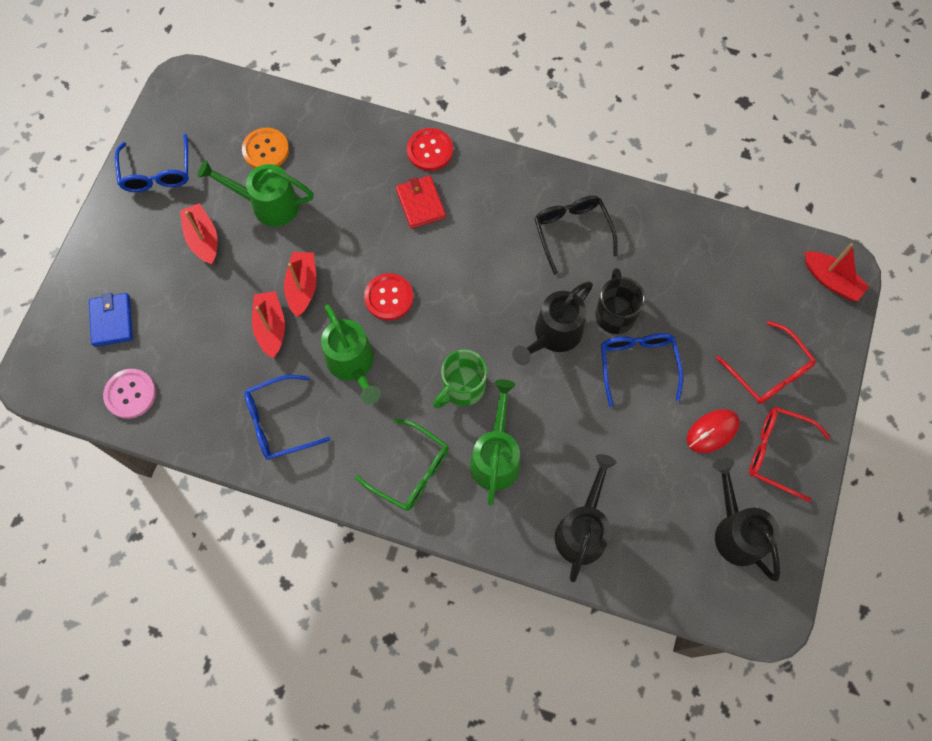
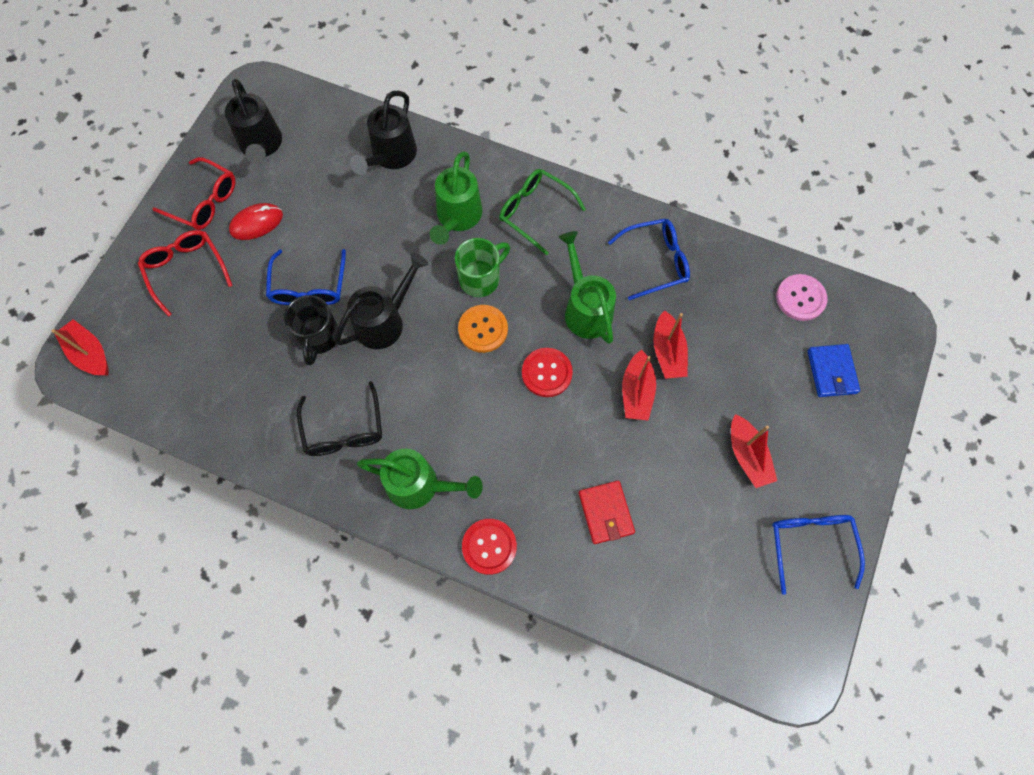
camera: 175 degrees left, 0 degrees up
green watering can [198,160,314,227] -> green watering can moved to [357,449,483,509]
orange button [242,128,289,168] -> orange button moved to [458,305,508,353]
red wallet [396,176,446,229] -> red wallet moved to [579,481,635,544]

